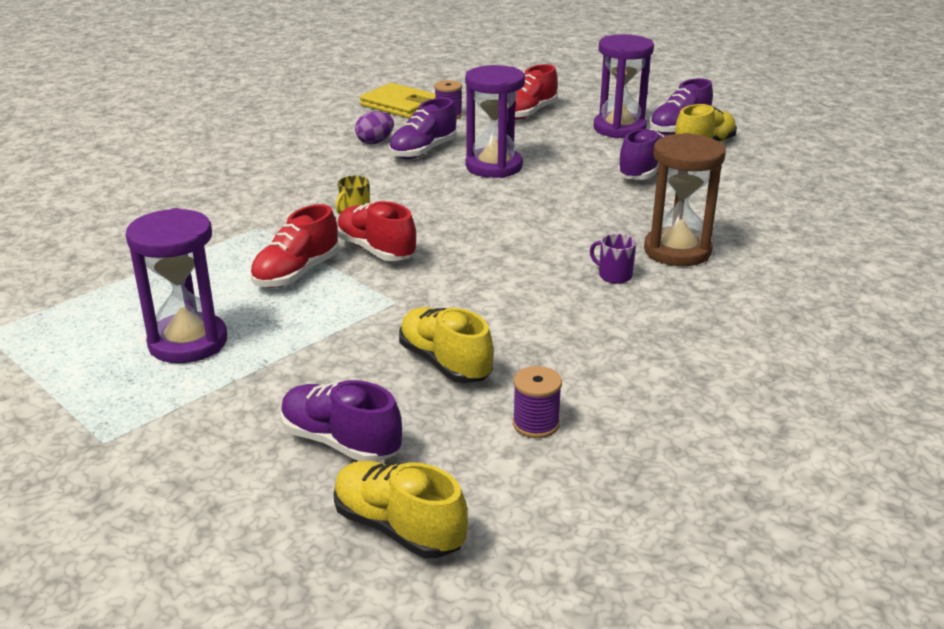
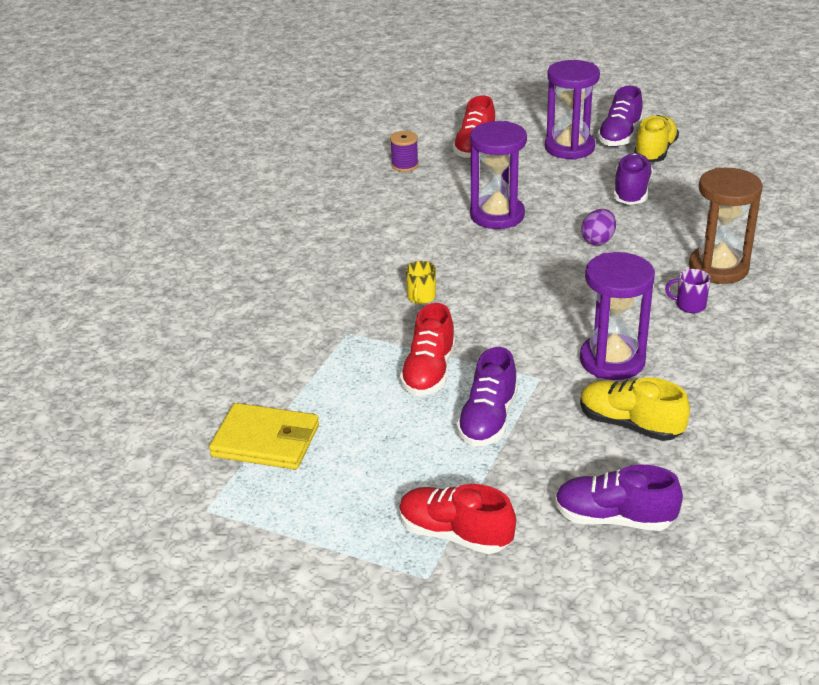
camera: 20 degrees left, 5 degrees up
purple hourglass [125,208,227,363] -> purple hourglass moved to [580,252,655,380]
yellow shoe [333,461,468,558] -> none
red shoe [337,201,416,261] -> red shoe moved to [399,484,516,554]
purple egg [355,111,394,144] -> purple egg moved to [581,209,616,245]
yellow wallet [360,83,435,119] -> yellow wallet moved to [209,403,319,470]
purple shoe [389,98,457,159] -> purple shoe moved to [456,347,518,446]
purple spool [513,366,562,438] -> none

